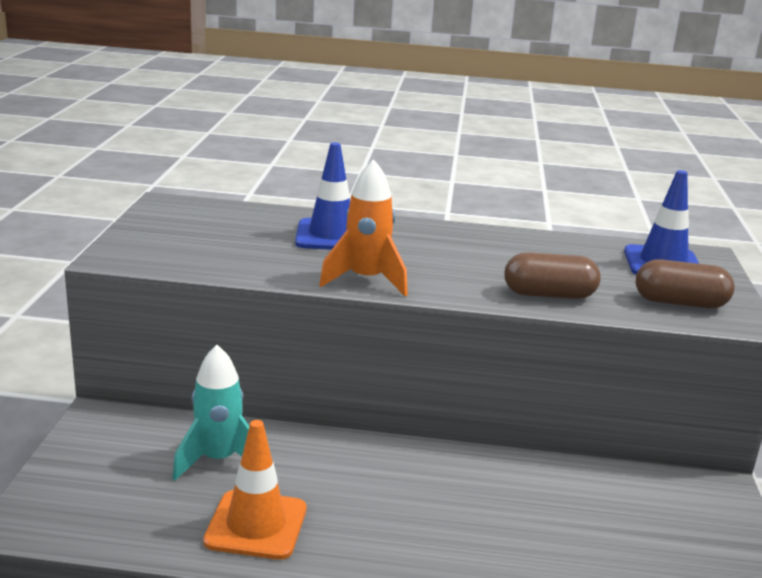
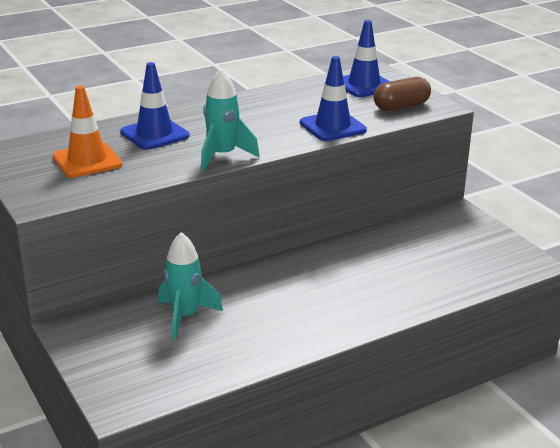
camera: 35 degrees left, 5 degrees up
orange traffic cone [203,420,306,560] -> orange traffic cone moved to [53,86,122,178]
orange rocket [319,159,408,296] -> turquoise rocket [201,68,260,171]
brown capsule [504,252,601,299] -> blue traffic cone [300,56,367,141]

